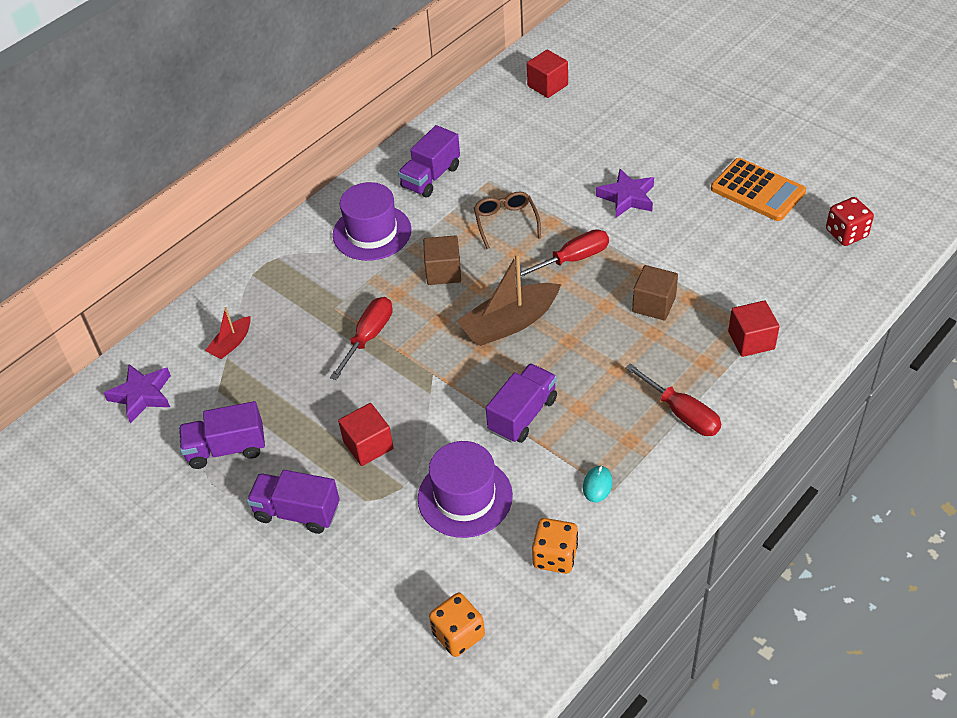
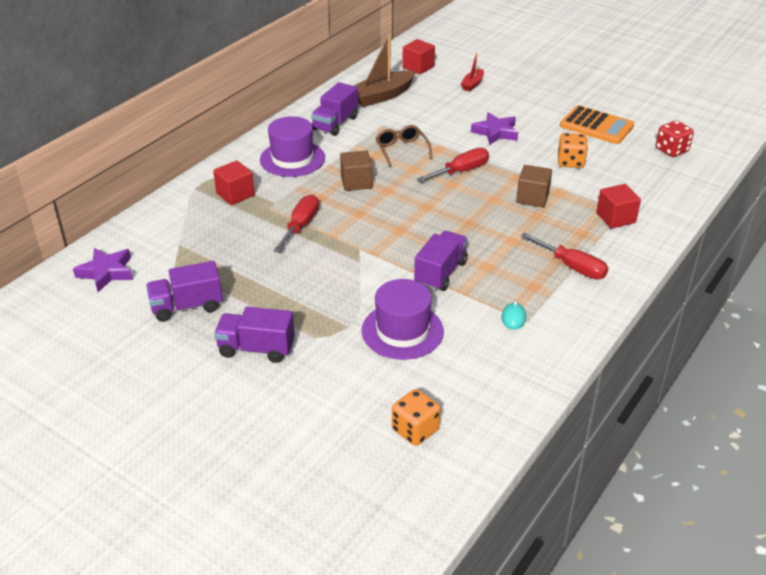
camera: 10 degrees left, 10 degrees down
red boat [205,307,251,359] -> red boat moved to [461,52,484,91]
red cube [338,403,394,466] -> red cube moved to [213,160,255,205]
brown boat [456,253,561,346] -> brown boat moved to [354,34,416,107]
orange dice [532,518,578,574] -> orange dice moved to [558,133,588,168]

